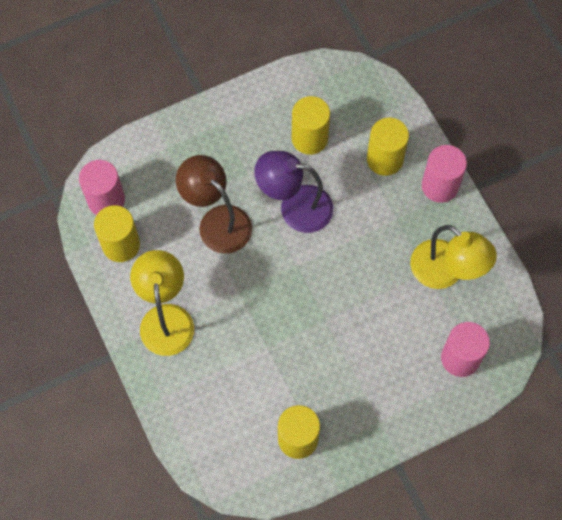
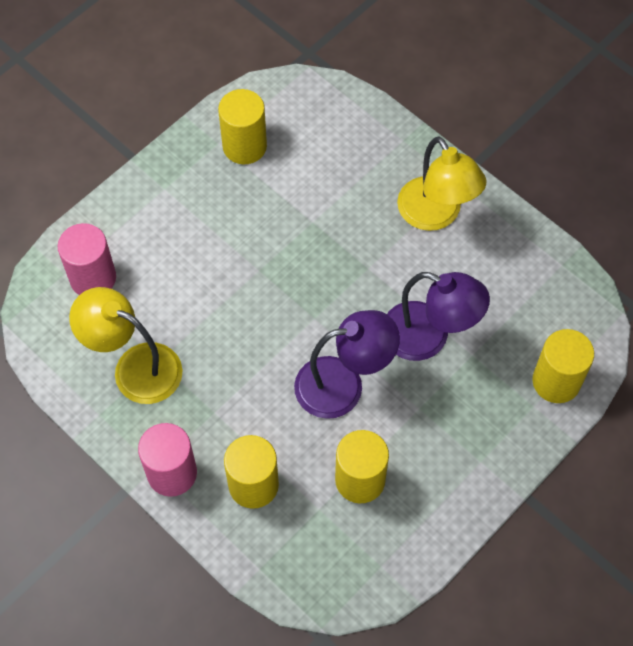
camera: 160 degrees right, 5 degrees down
pink cylinder [79,160,125,215] -> none
yellow cylinder [94,205,140,262] -> yellow cylinder moved to [532,329,594,403]
brown lamp [176,155,252,254] -> purple lamp [387,272,490,361]

